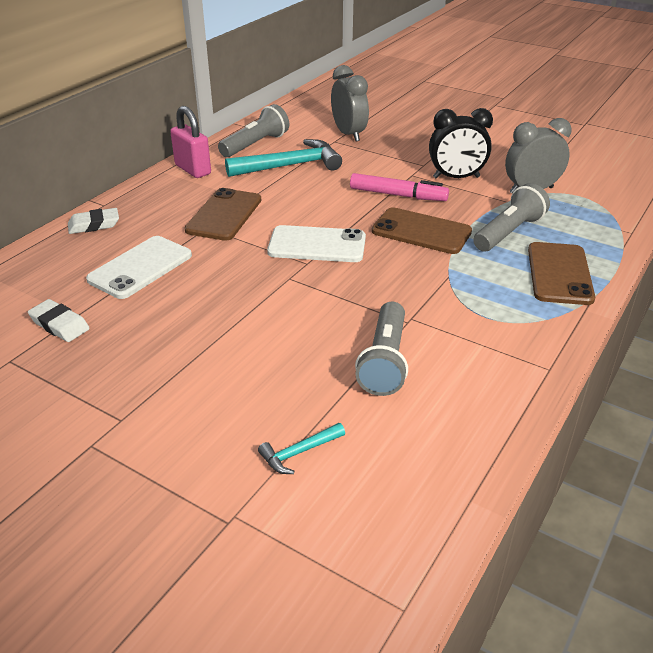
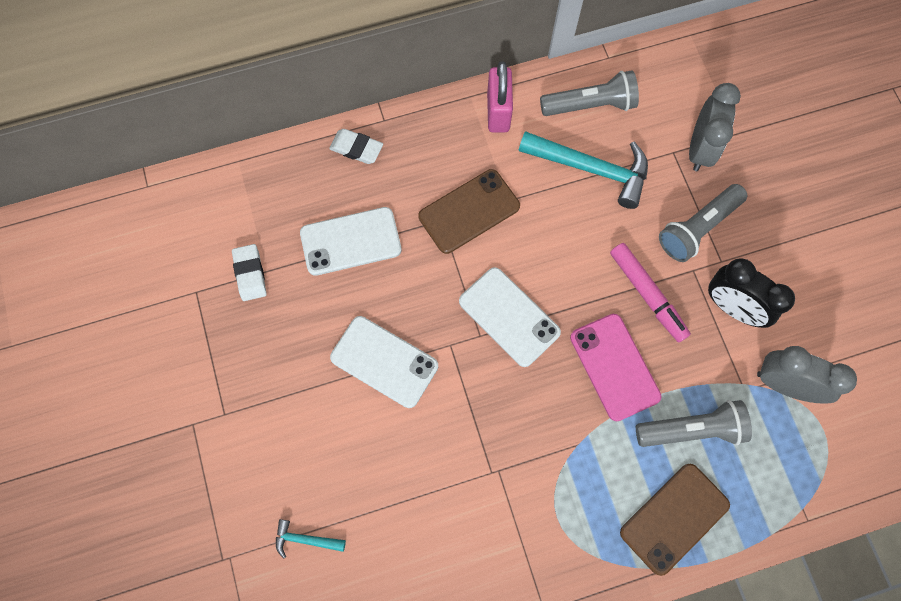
camera: 40 degrees right, 35 degrees up
grey flashlight [355,301,408,396] -> grey flashlight moved to [659,184,747,262]
brown phone [372,207,472,254] -> pink phone [570,314,661,421]
none -> white phone [330,316,438,408]

